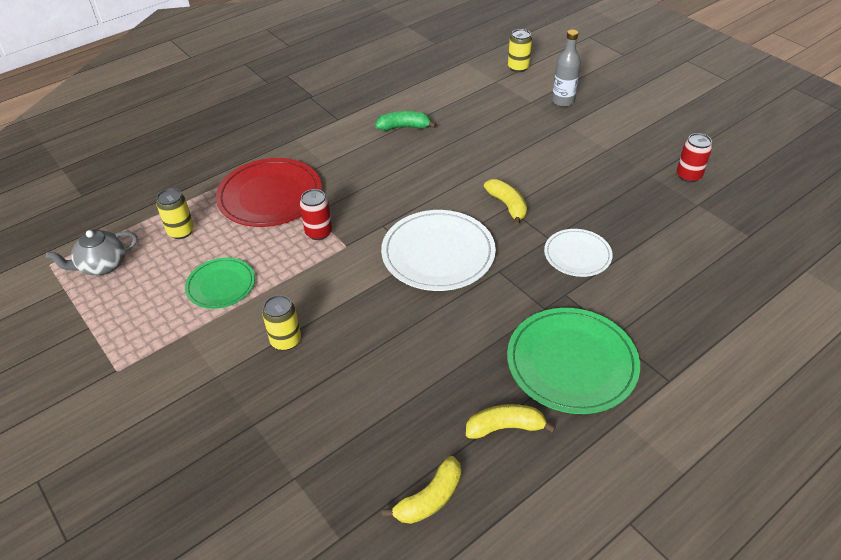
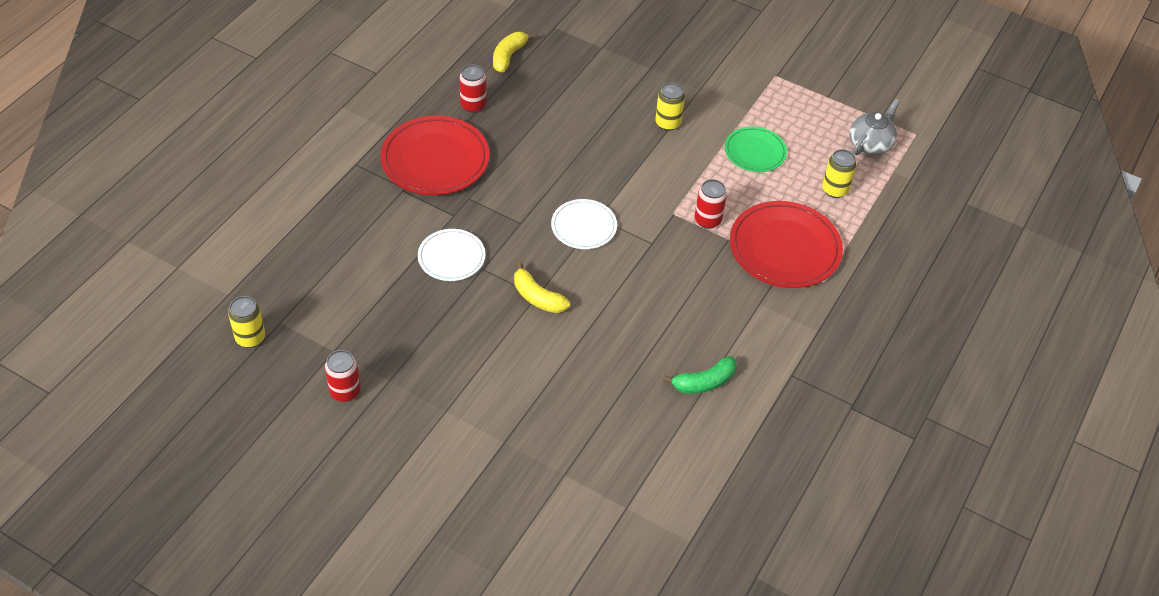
camera: 155 degrees right, 5 degrees up
white plate [381,210,496,291] -> white plate [551,199,617,249], size x0.59
yellow banana [466,404,556,439] -> red can [459,64,487,113]
green plate [507,308,640,414] -> red plate [380,116,490,195]
yellow can [508,29,532,72] -> yellow can moved to [228,296,265,348]
grey bottle [552,30,581,107] -> none

